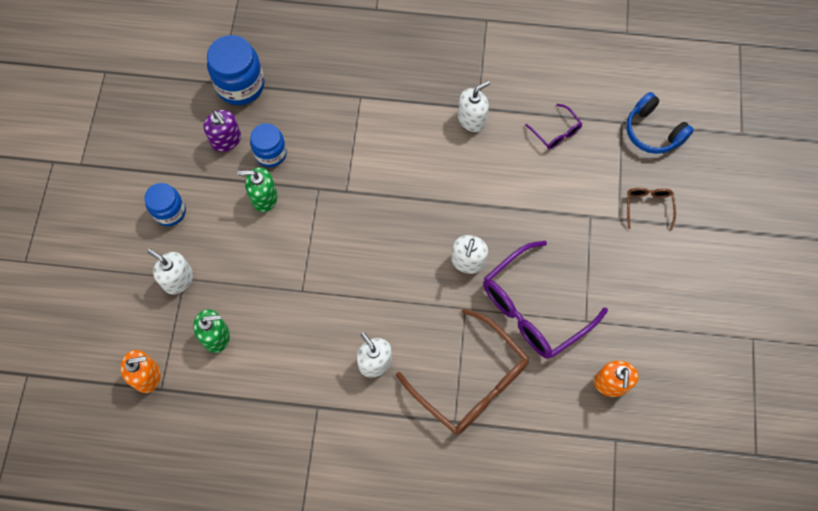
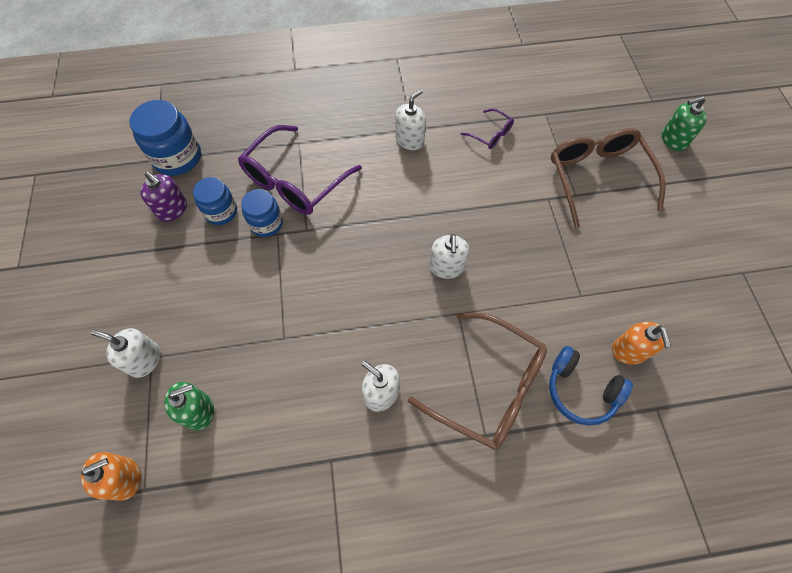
camera: 15 degrees left, 5 degrees down
blue jar [145,183,186,226] -> blue jar moved to [241,189,283,237]
green soap dispenser [237,167,278,212] -> green soap dispenser moved to [662,96,706,151]
purple glasses [483,241,608,359] -> purple glasses moved to [238,125,362,215]
blue headphones [626,92,694,154] -> blue headphones moved to [549,346,633,425]
brown glasses [627,188,676,231] -> brown glasses [551,128,666,228], size x2.12

